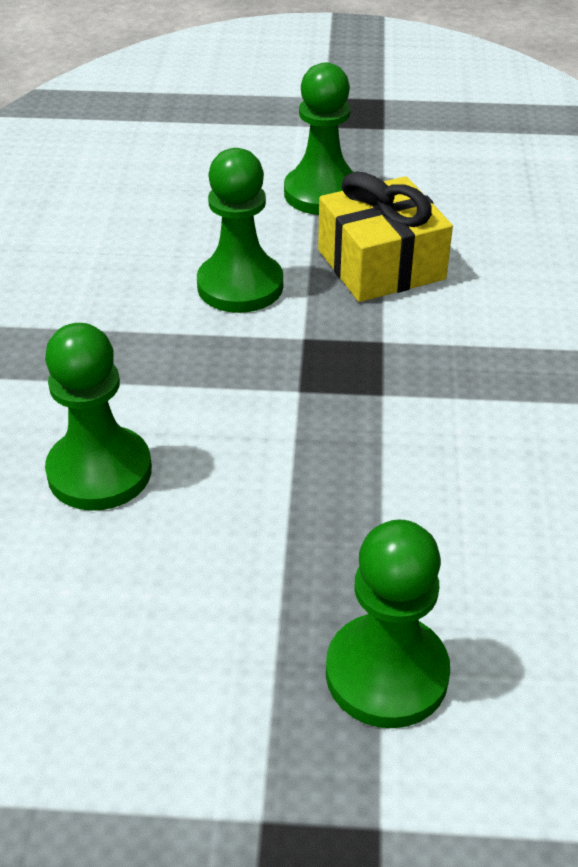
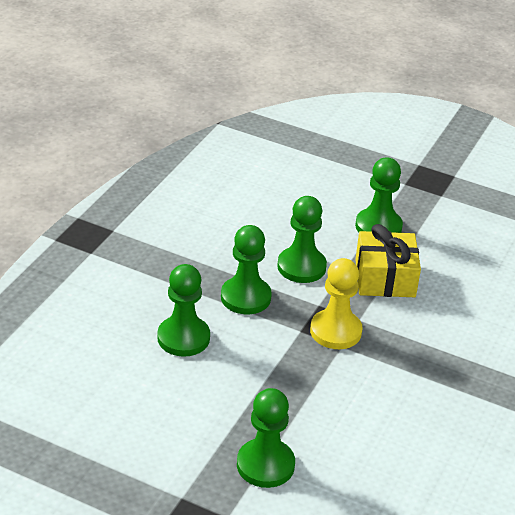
camera: 20 degrees right, 5 degrees down
none -> green pawn [221,225,272,314]
none -> yellow pawn [310,258,363,349]

